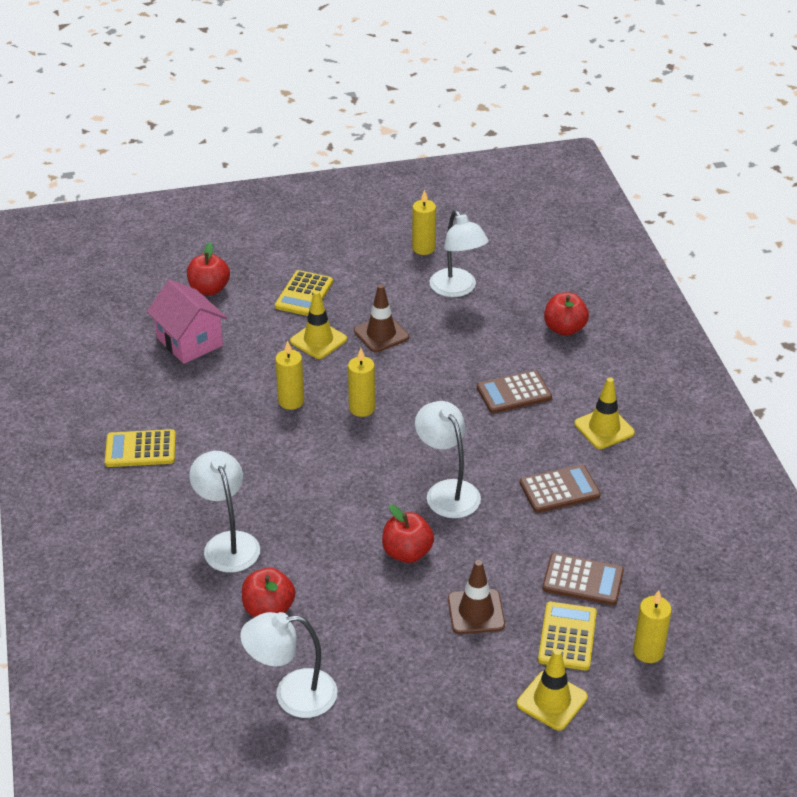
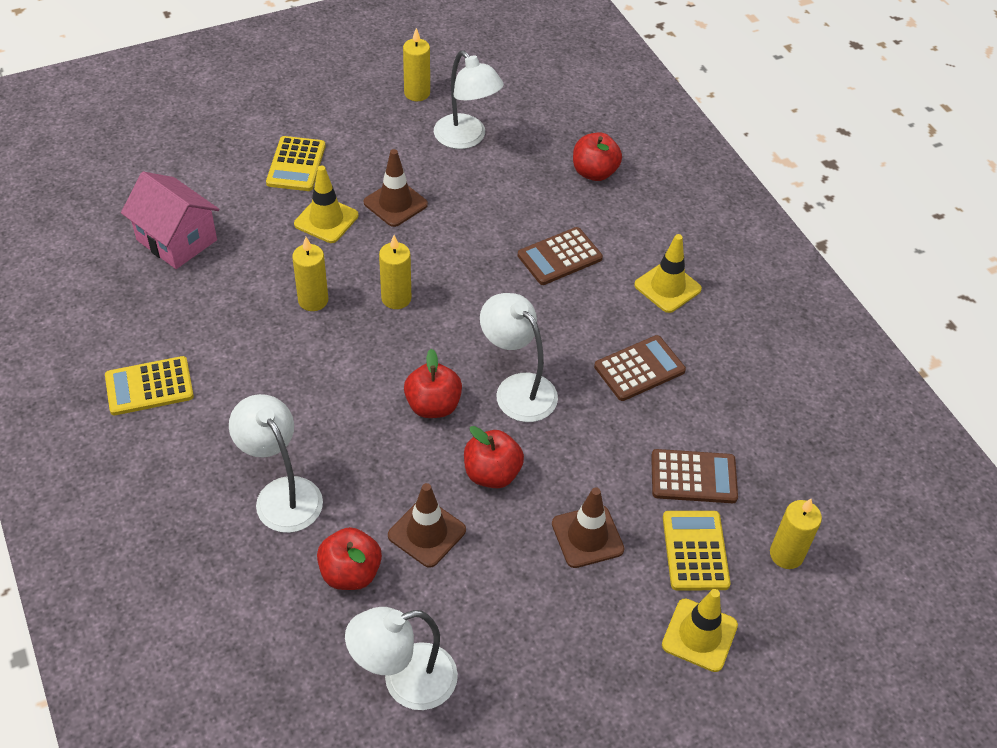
camera: 15 degrees left, 10 degrees up
red apple [187,242,230,295] -> red apple moved to [404,349,462,418]
none -> brown traffic cone [388,483,466,568]

